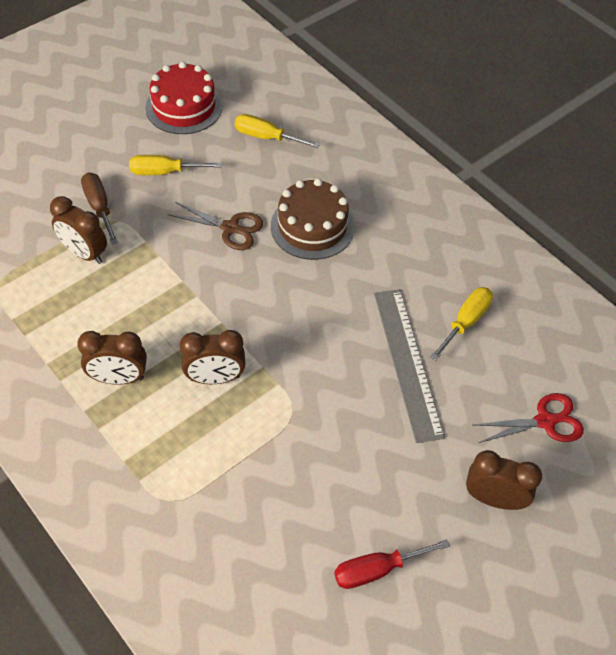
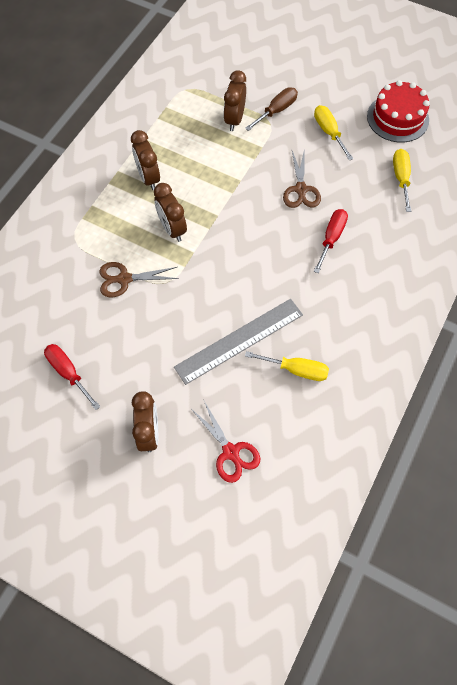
camera: 70 degrees right, 10 degrees up
brown cake [271,178,355,260] -> red screwdriver [314,209,348,273]
none -> brown scissors [99,262,179,297]

